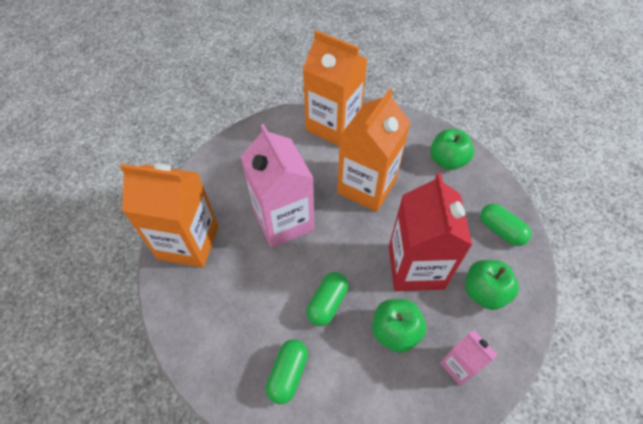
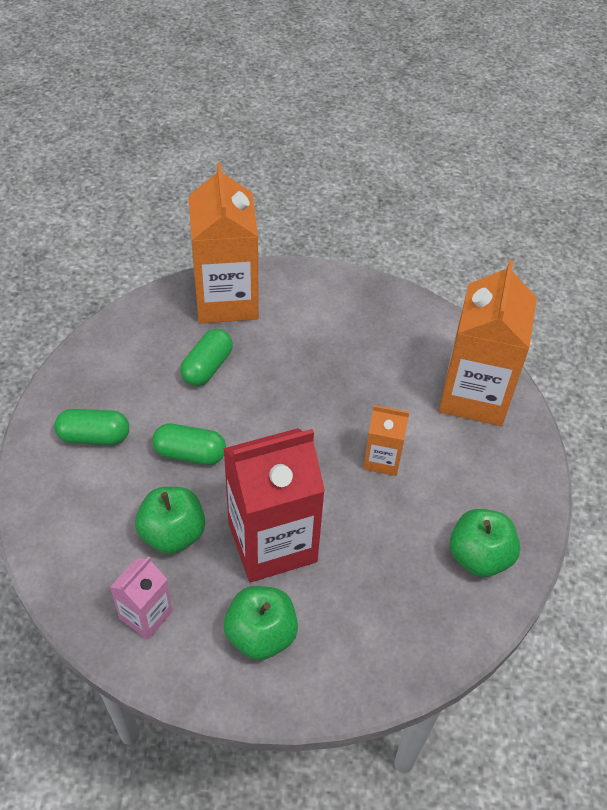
camera: 70 degrees right, 5 degrees down
pink carton [241,124,314,248] -> none
orange carton [337,88,411,212] -> orange carton [363,405,410,476], size x0.50
green capsule [480,204,531,246] -> green capsule moved to [180,329,233,386]

